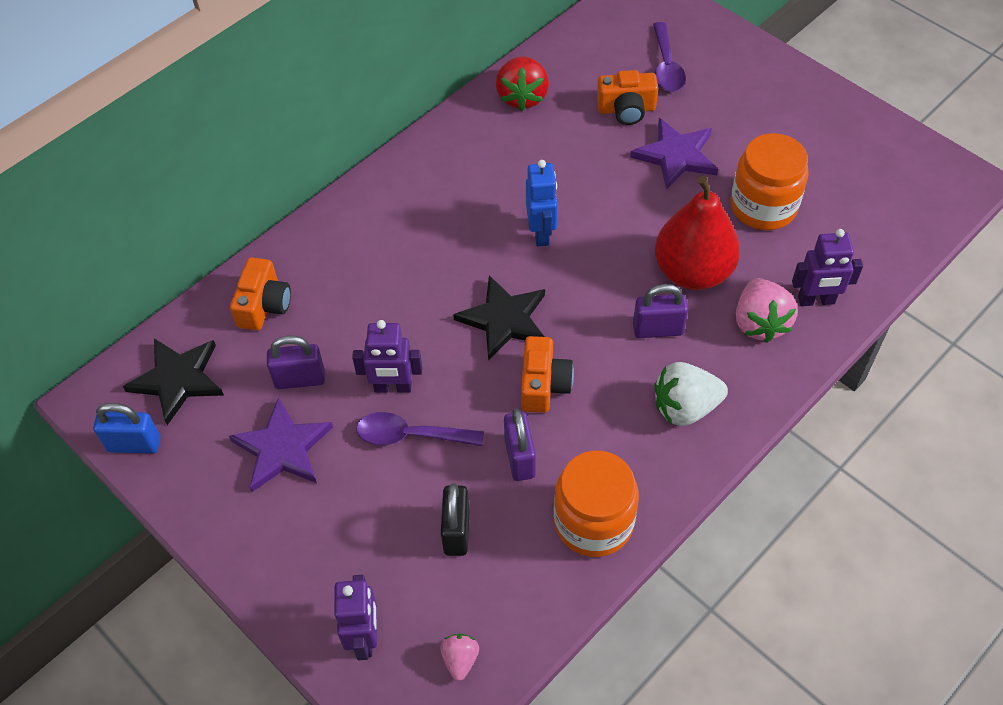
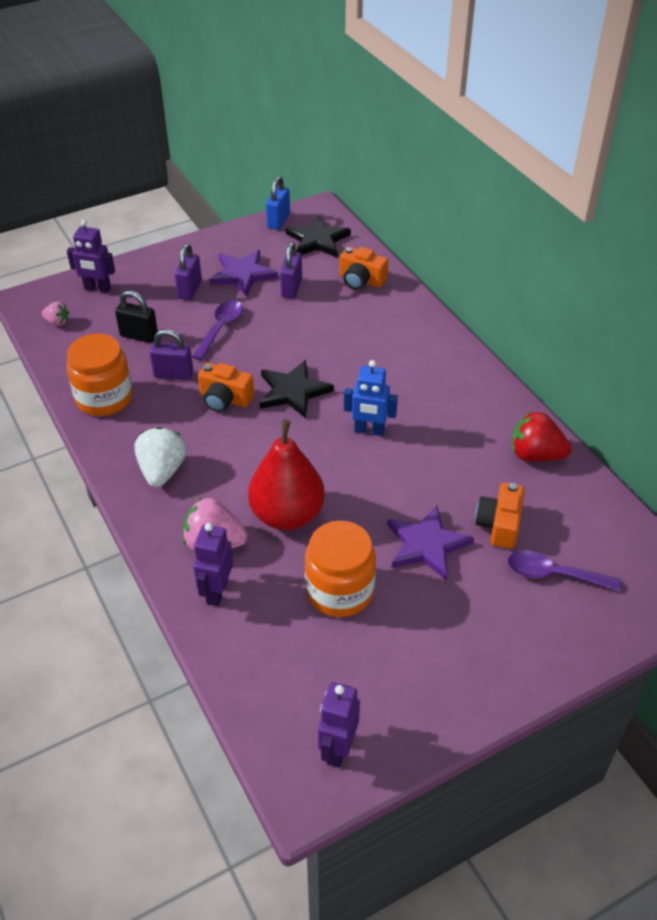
camera: 105 degrees right, 10 degrees down
purple robot [352,320,422,393] -> purple robot moved to [318,682,360,768]
purple padlock [633,284,688,338] -> purple padlock moved to [175,244,202,300]

